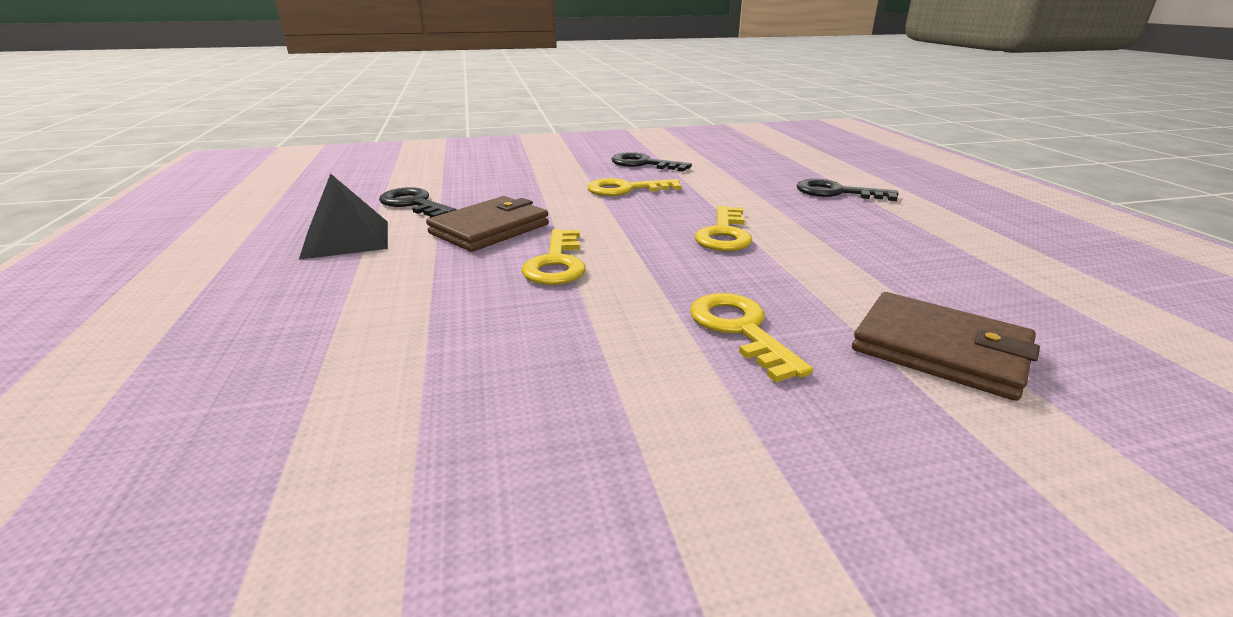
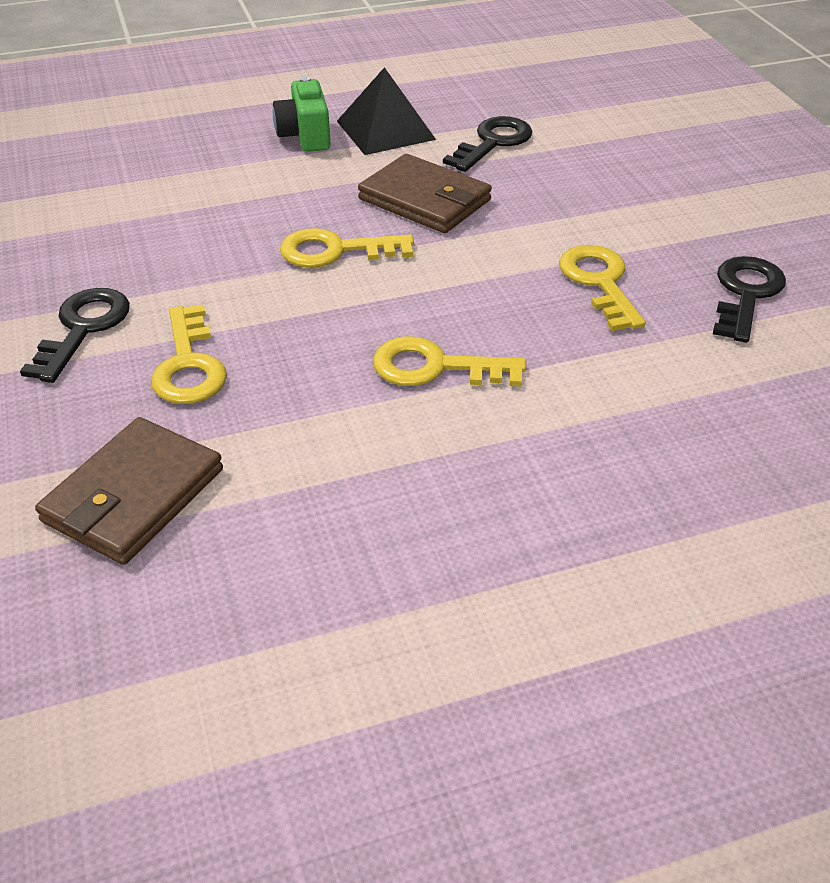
camera: 85 degrees right, 15 degrees up
yellow key [690,293,813,382] -> yellow key turned 105 degrees clockwise [151,304,227,404]
black key [796,179,898,201] -> black key moved to [20,288,130,383]
none -> green camera [273,76,330,152]

